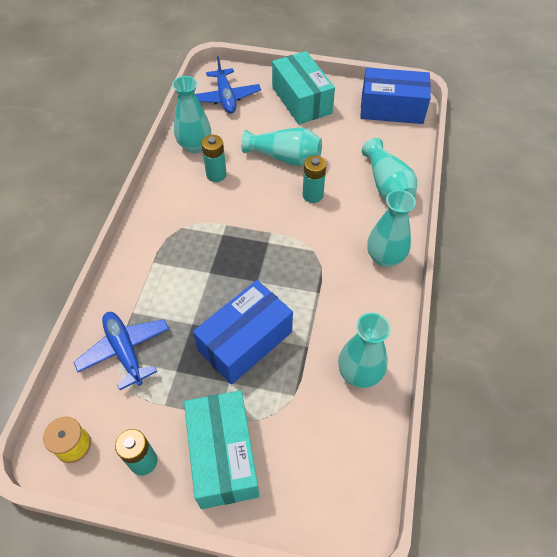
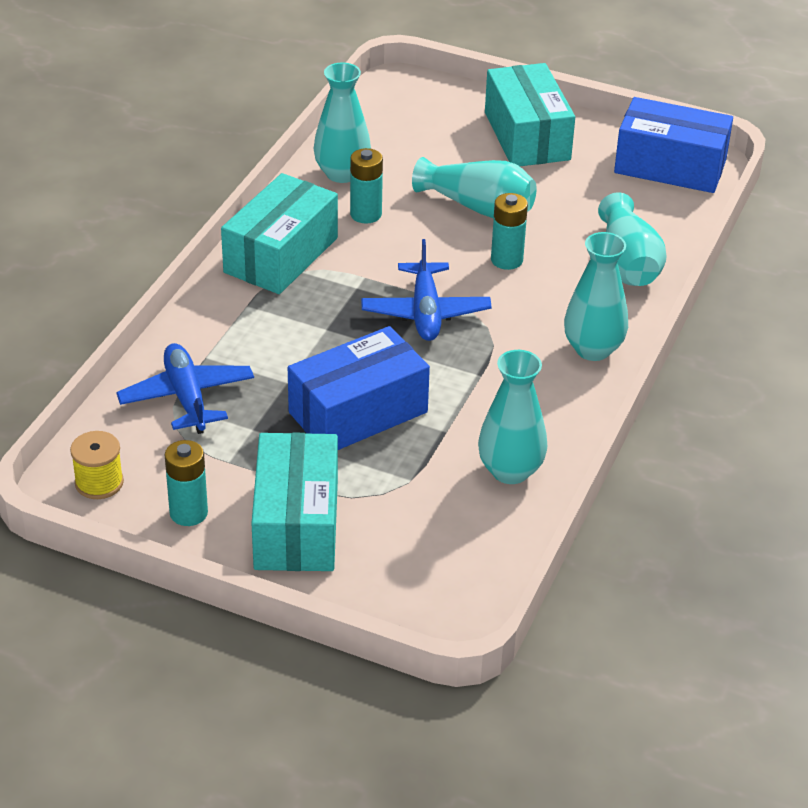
camera: 10 degrees right, 15 degrees down
blue plane [195,56,261,114] -> blue plane moved to [361,239,492,341]
none -> turquoise box [221,173,338,294]

